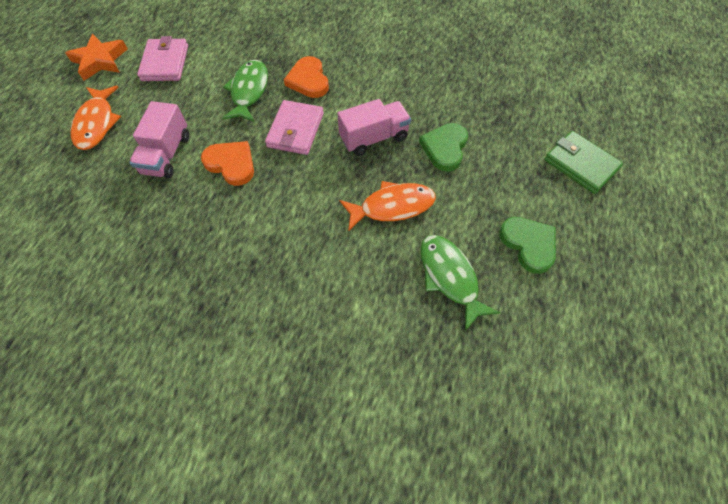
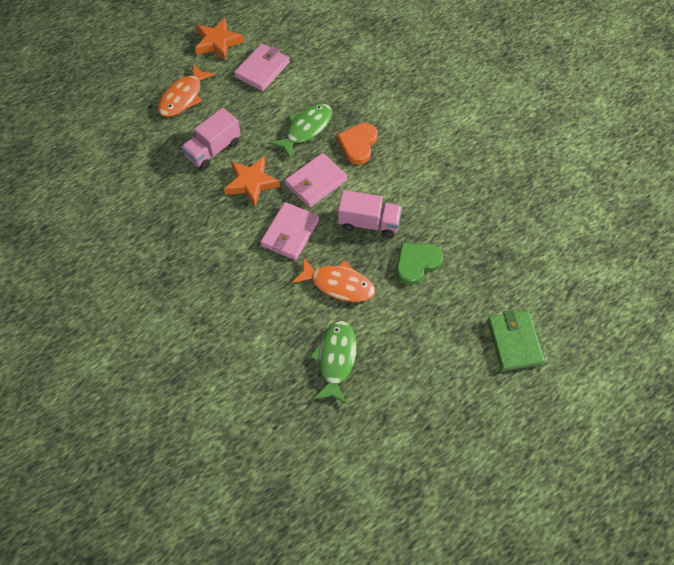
camera: 35 degrees right, 0 degrees up
orange heart [201,141,254,186] -> orange star [224,157,280,207]
green heart [499,217,556,274] -> none
none -> pink wallet [261,202,319,260]

